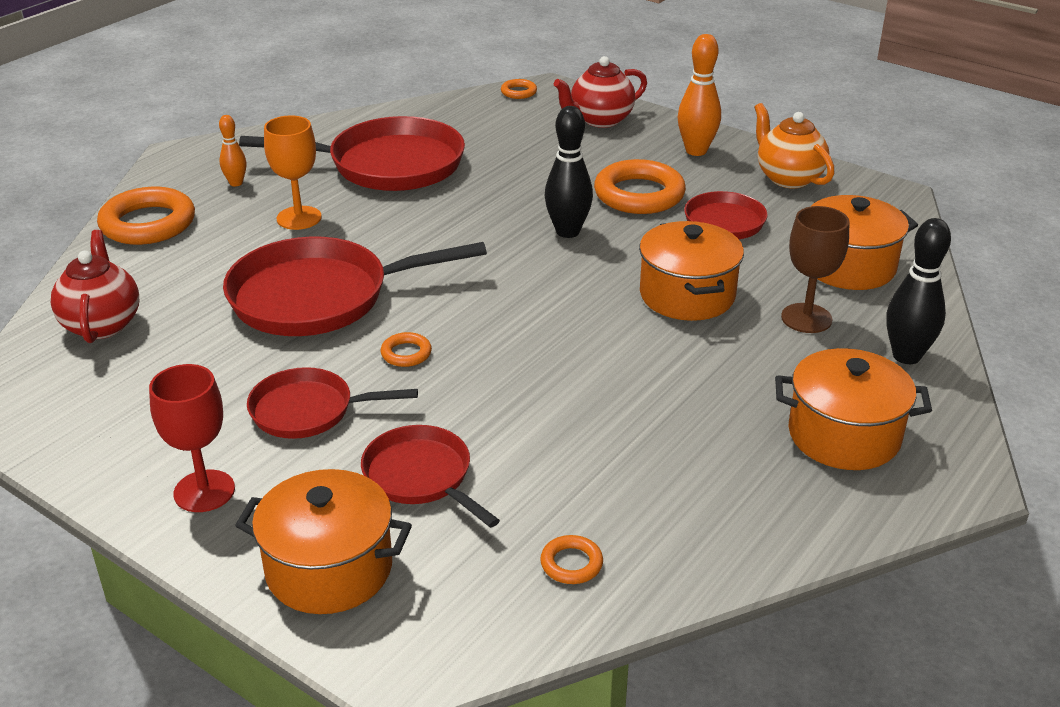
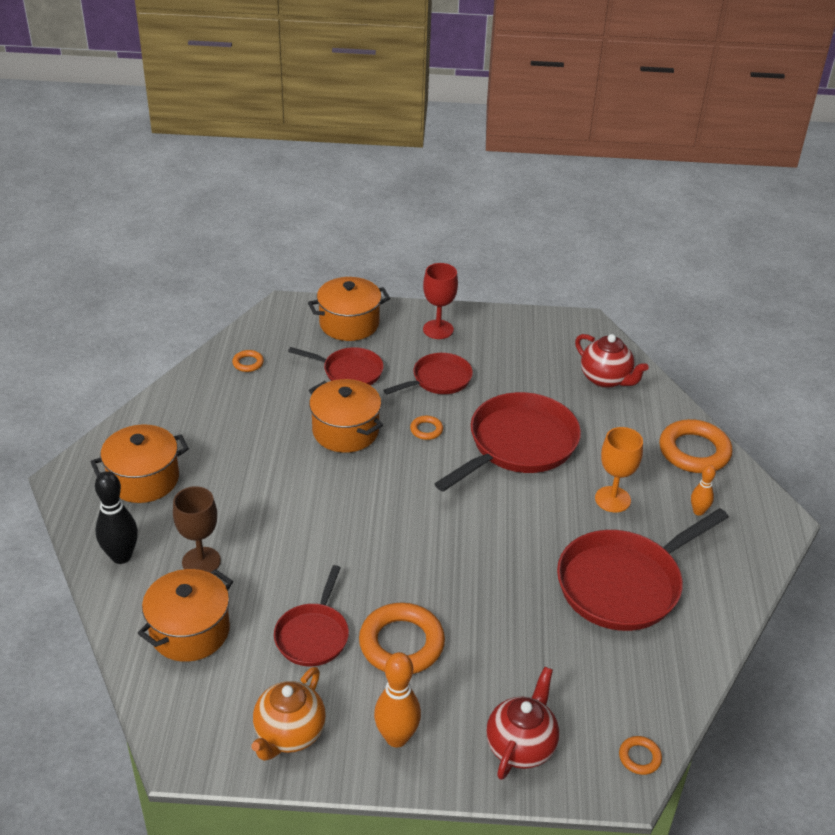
camera: 145 degrees right, 5 degrees up
black bowling pin [545,106,593,238] -> none
orange pot [639,221,744,321] -> orange pot moved to [309,379,383,453]
orange teapot [754,103,834,188] -> orange teapot turned 90 degrees clockwise [251,667,326,761]

